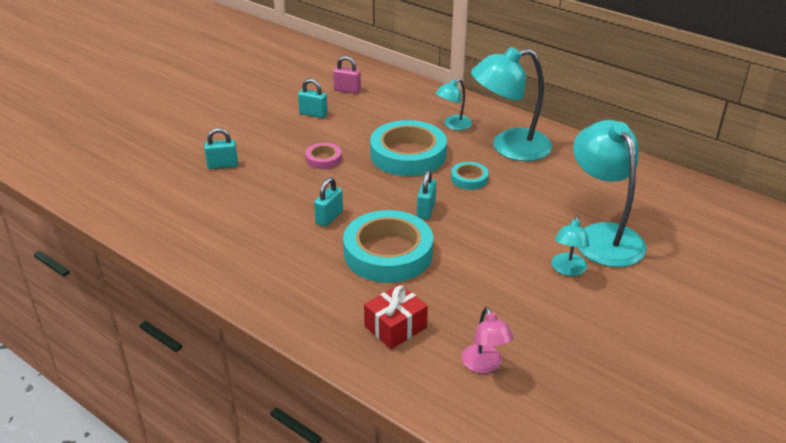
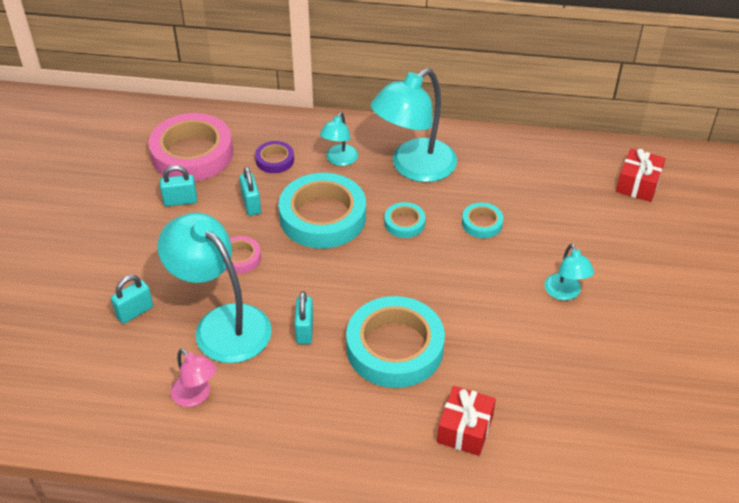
camera: 30 degrees left, 10 degrees up
pink padlock [333,56,361,94] -> pink tape [148,113,233,181]
turquoise padlock [417,170,436,219] -> turquoise padlock moved to [239,166,261,216]
pink lamp [462,307,513,373] -> pink lamp moved to [171,349,216,407]
turquoise lamp [573,120,647,267] -> turquoise lamp moved to [157,213,272,363]
none -> purple tape [255,141,294,173]
none -> turquoise tape [462,203,503,238]
none -> red gift [616,148,666,202]

